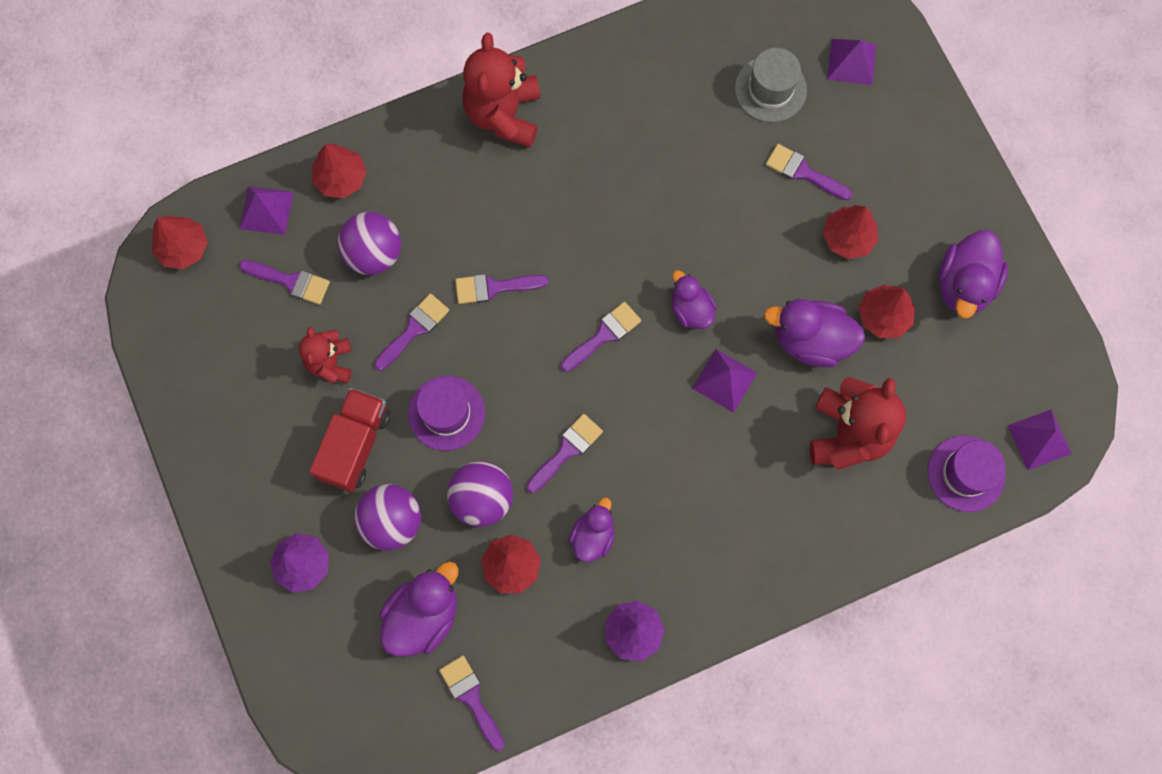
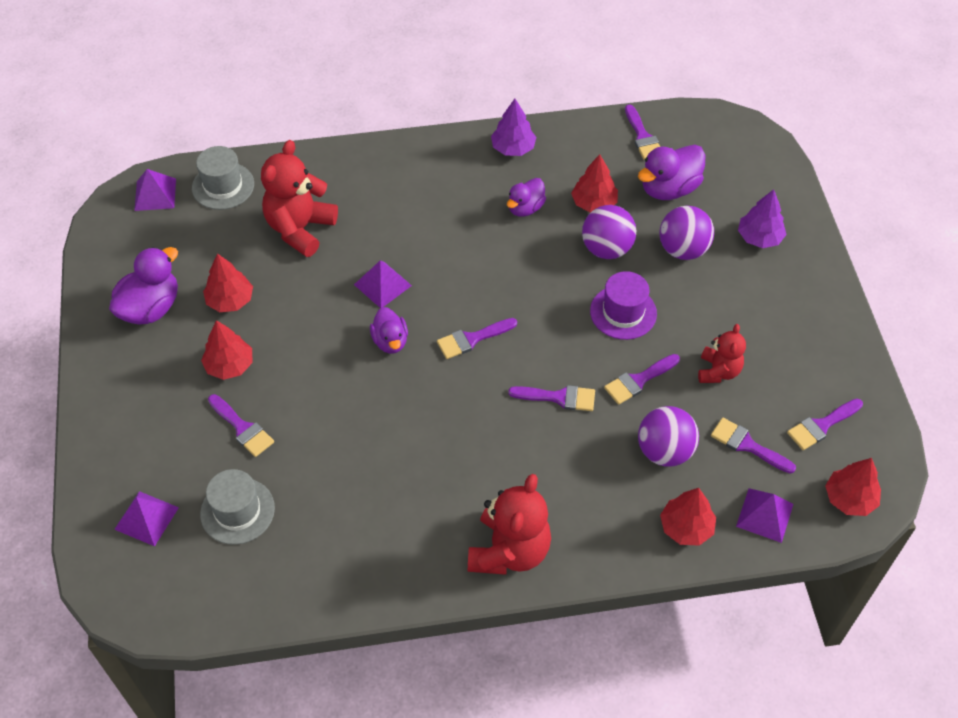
camera: 165 degrees left, 20 degrees down
red truck [309,388,390,493] -> none
purple brush [527,414,603,493] -> purple brush moved to [787,399,863,450]
purple duck [764,299,865,367] -> none
purple hat [928,435,1006,512] -> grey hat [192,146,254,210]

